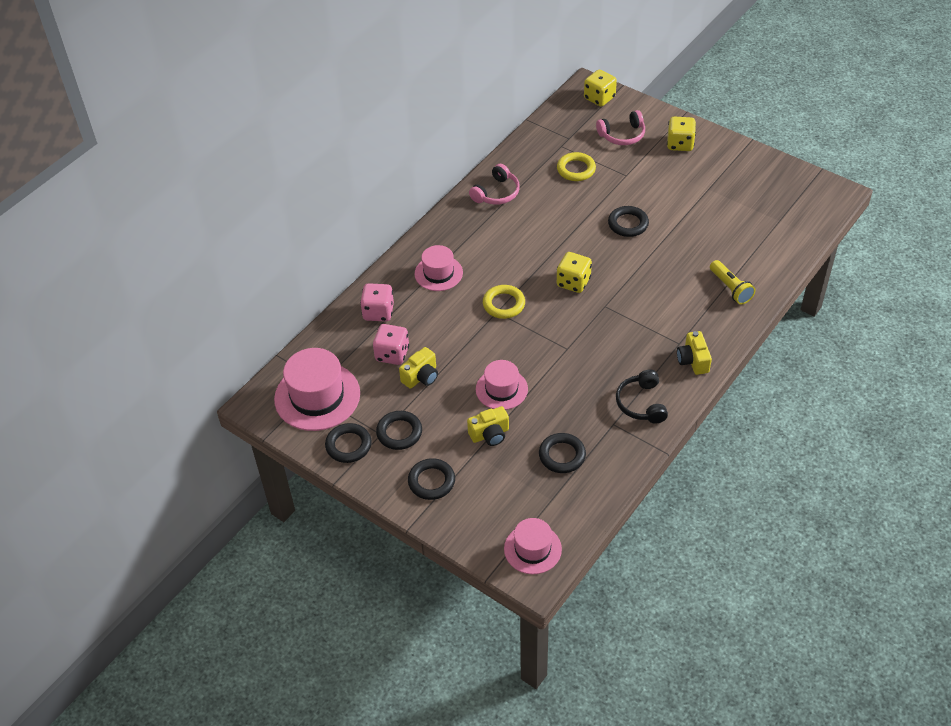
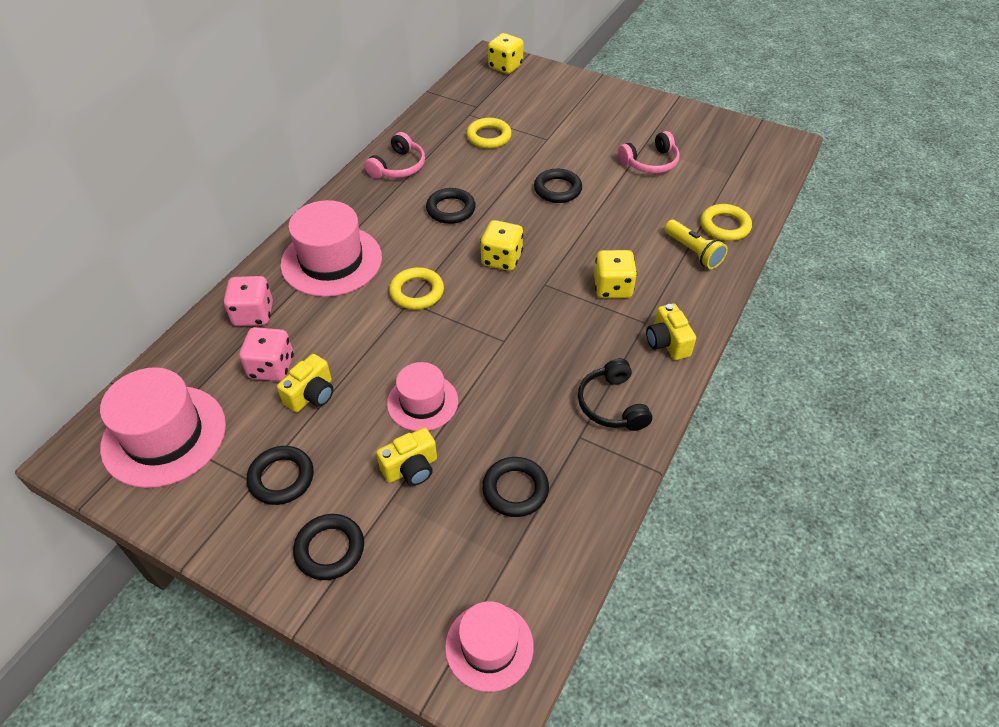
camera: 10 degrees left, 0 degrees up
black ring [325,423,372,463] -> black ring moved to [426,188,476,224]
pink hat [415,245,463,291] -> pink hat [280,200,382,297], size x1.64
pink headphones [596,110,645,145] -> pink headphones moved to [618,131,680,173]
yellow dice [667,116,696,151] -> yellow dice moved to [594,250,637,298]
none -> yellow ring [701,204,752,241]

